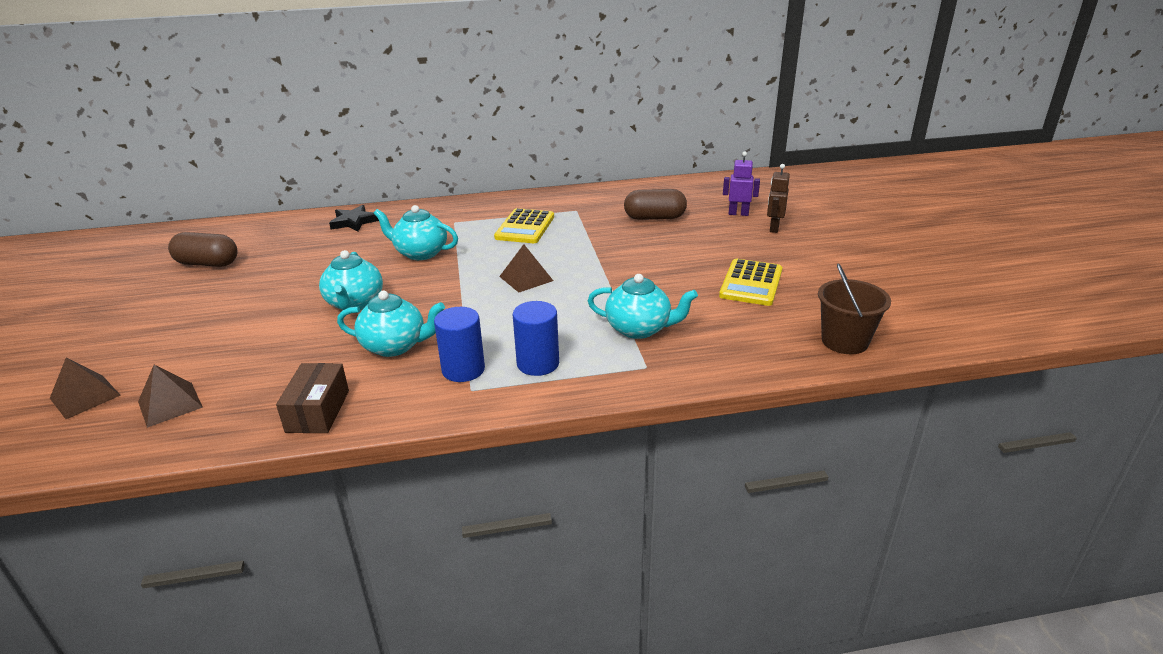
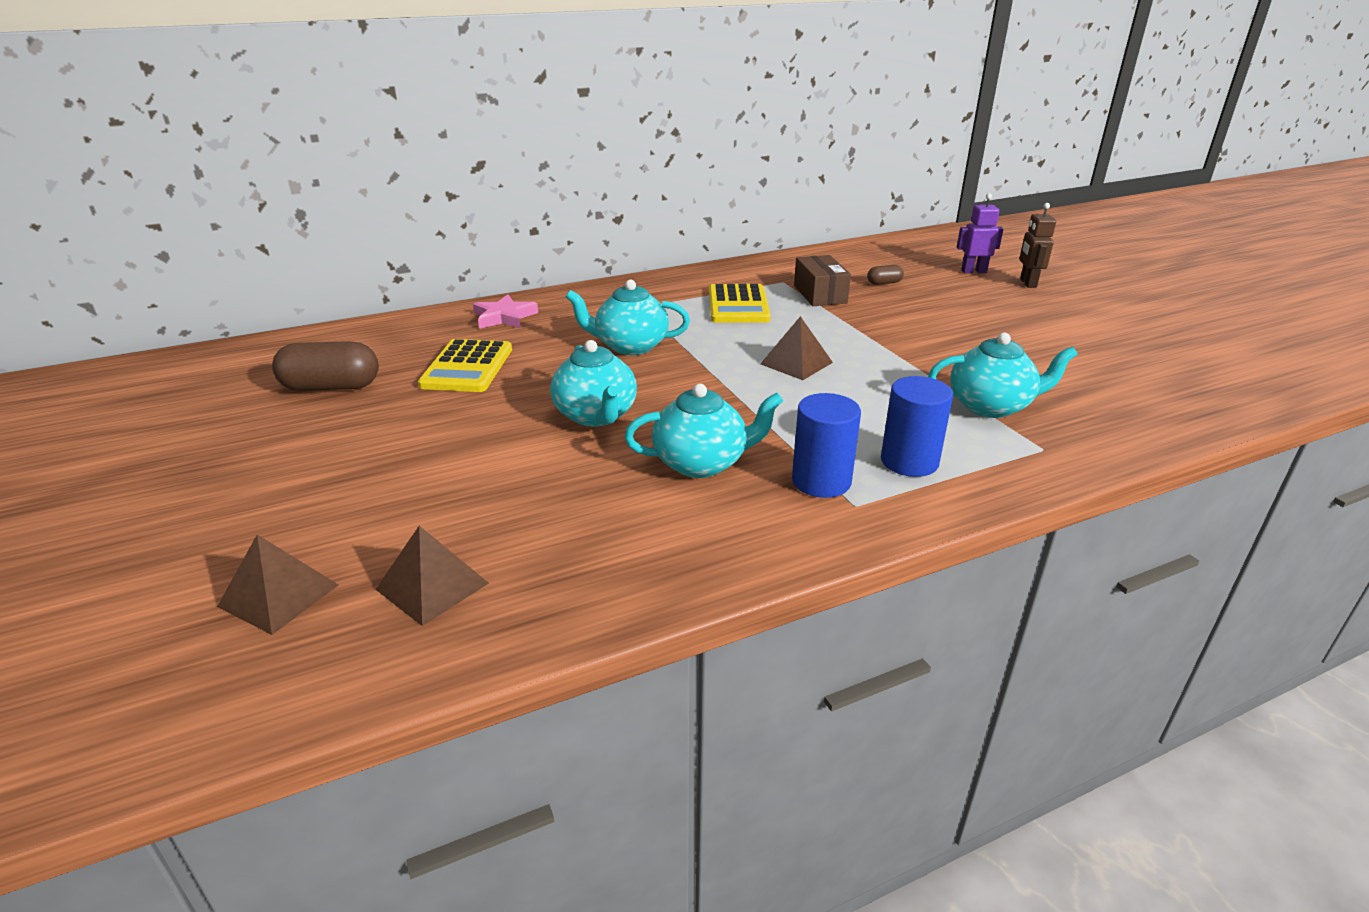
camera: 15 degrees left, 0 degrees up
brown box [276,363,349,433] -> brown box moved to [794,255,851,306]
black star [329,205,379,232] -> pink star [473,294,538,329]
brown capsule [624,189,687,220] -> brown capsule [867,265,904,285], size x0.49
yellow calculator [719,259,782,306] -> yellow calculator moved to [418,339,512,392]
brown bucket [818,263,891,354] -> none

